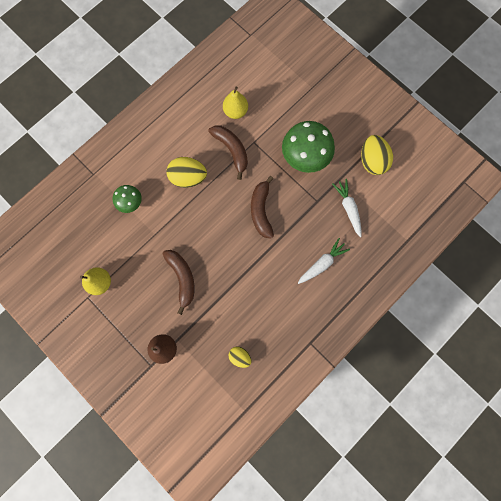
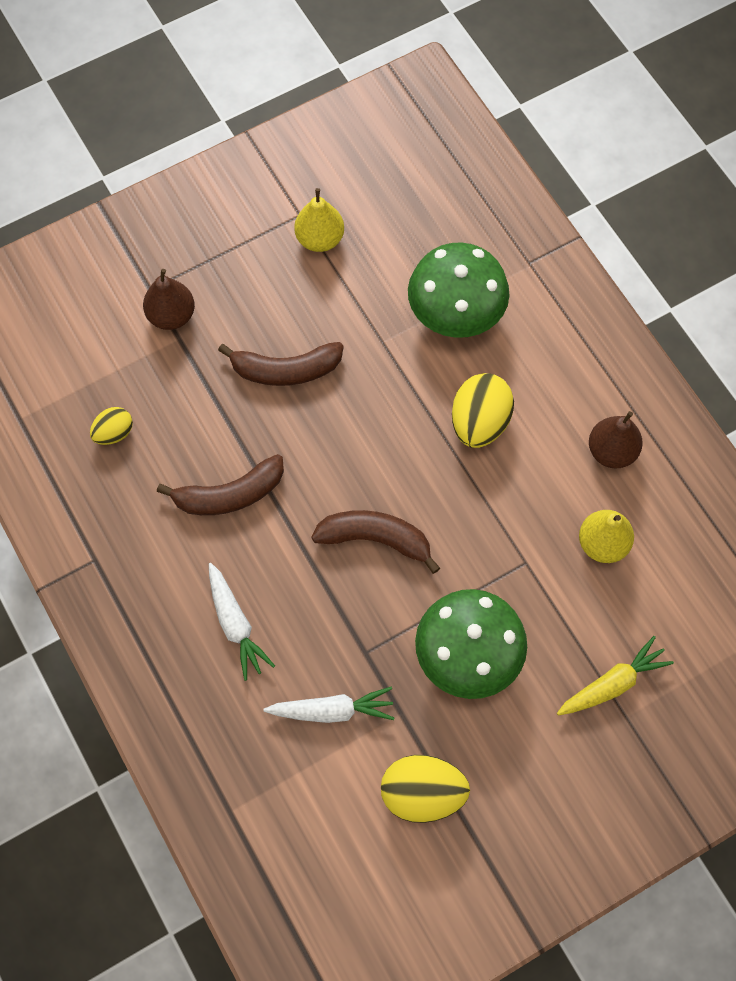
camera: 105 degrees right, 10 degrees down
green mushroom [113,185,142,213] -> green mushroom [408,243,510,338], size x1.83
brown banana [208,125,248,180] -> brown banana moved to [157,454,284,515]
none -> yellow carrot [557,636,674,715]
none -> brown pear [589,411,643,469]

